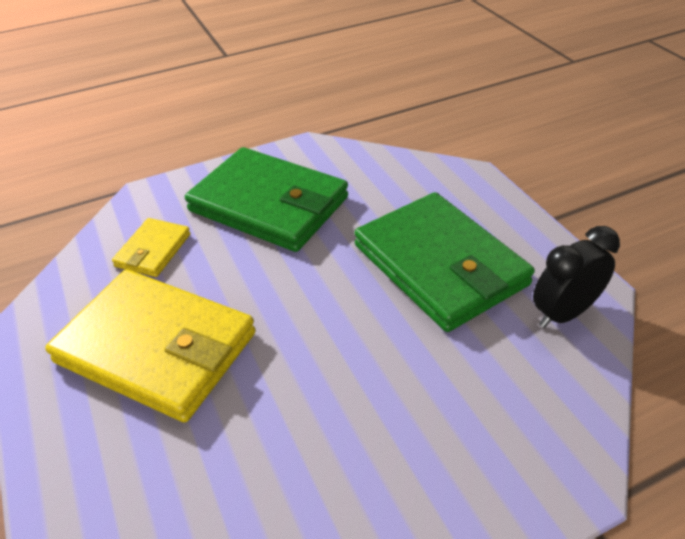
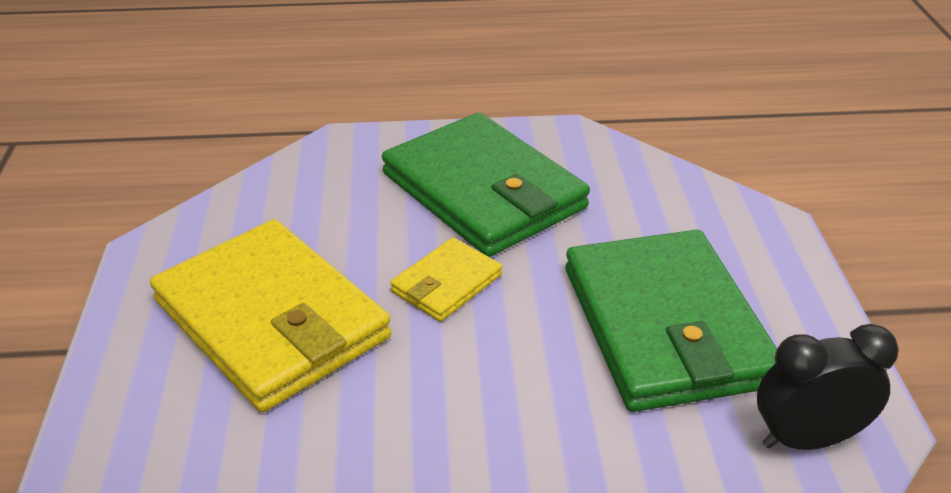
camera: 20 degrees right, 5 degrees down
yellow wallet [112,218,191,277] -> yellow wallet moved to [390,237,502,322]

